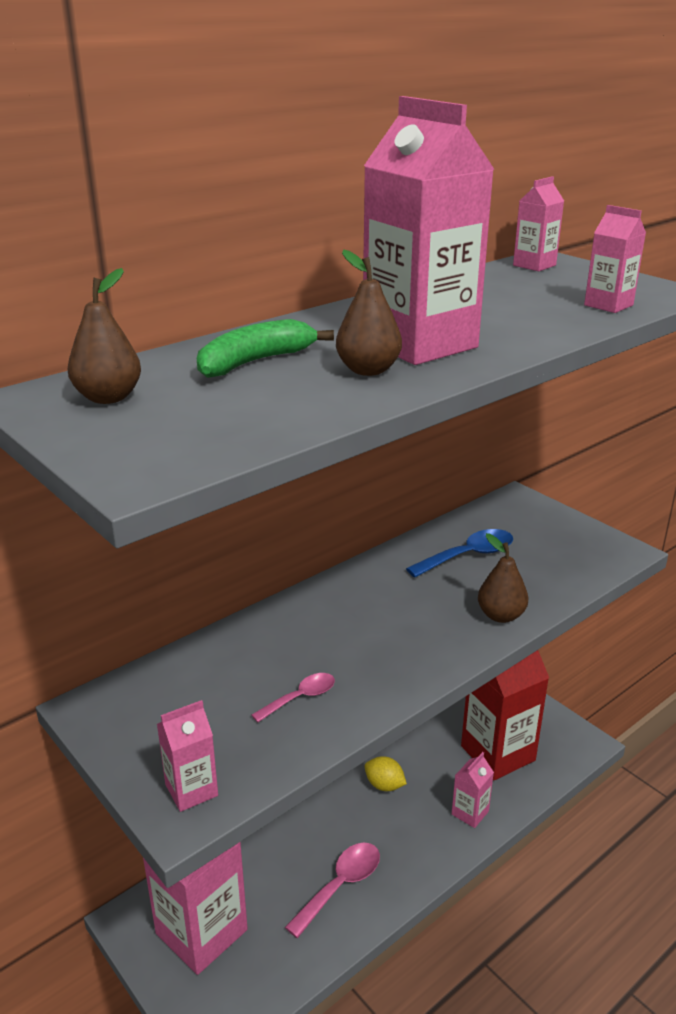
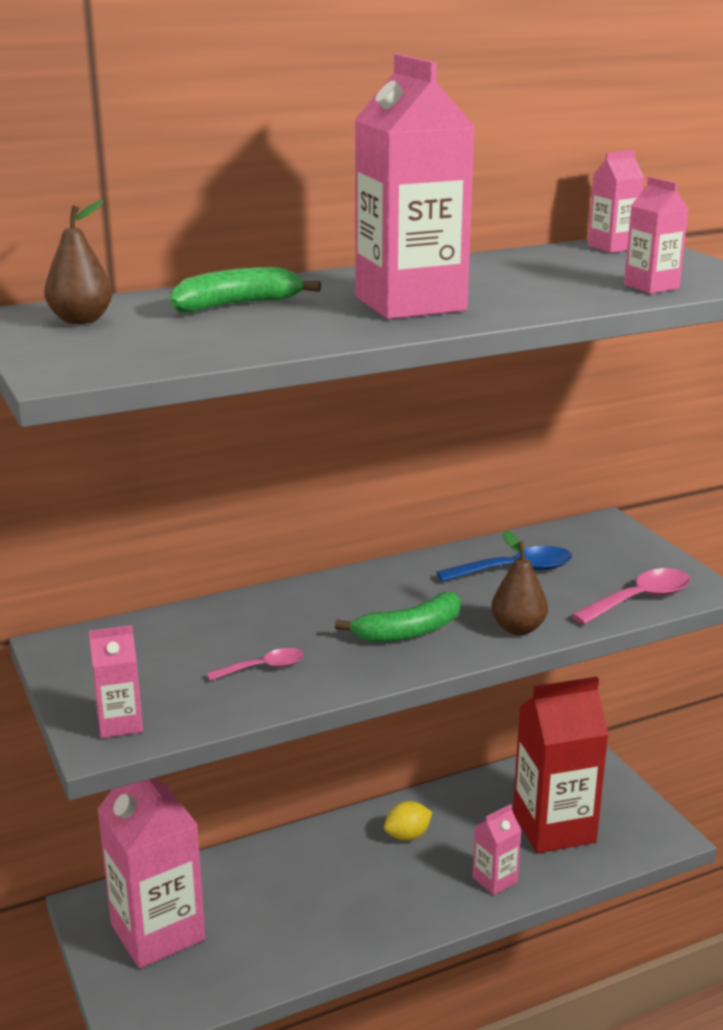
camera: 15 degrees right, 5 degrees down
pink spoon [285,843,380,938] -> pink spoon moved to [571,568,690,625]
brown pear [336,249,402,376] -> none
yellow lemon [365,756,407,791] -> yellow lemon turned 75 degrees counterclockwise [384,801,432,841]
none -> green banana [335,592,461,642]

